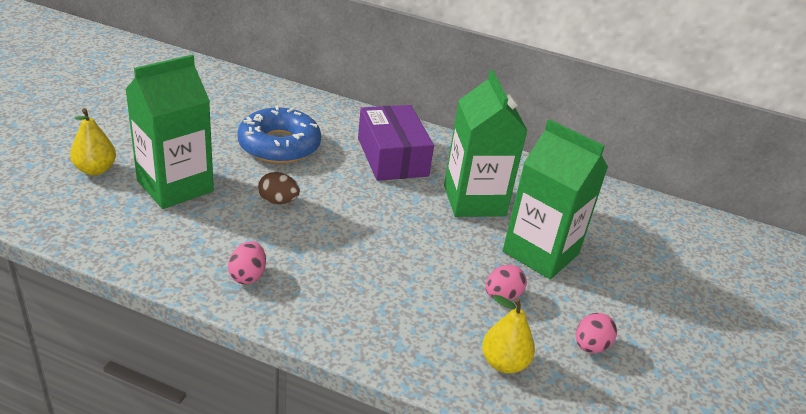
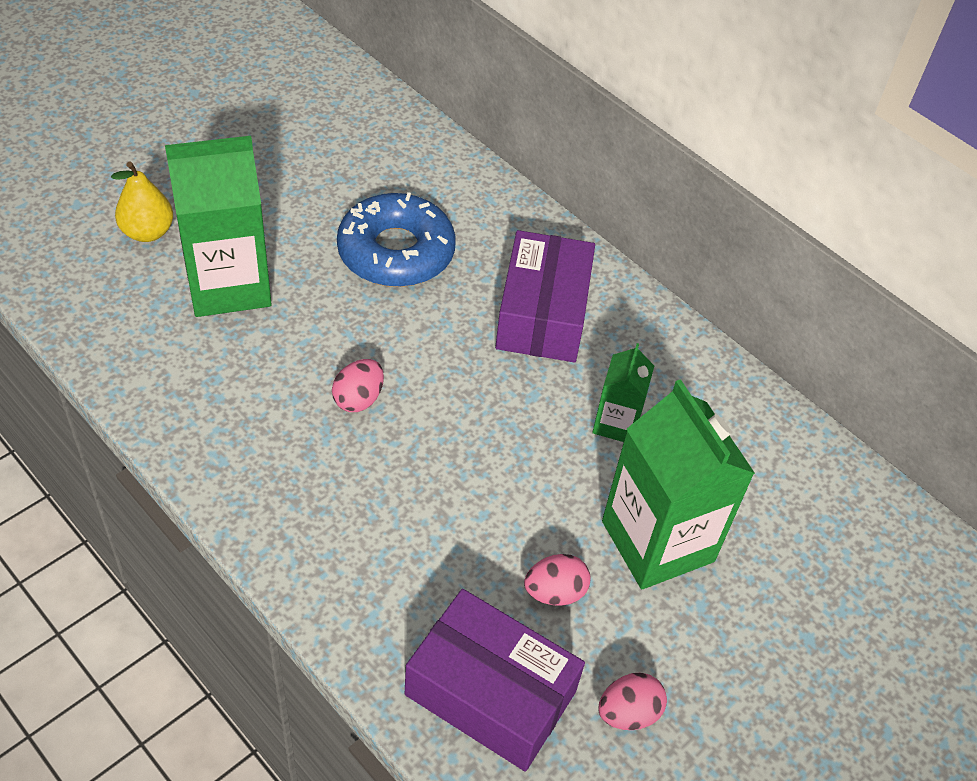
camera: 25 degrees right, 15 degrees up
pink egg [228,241,266,284] -> pink egg moved to [332,359,384,412]
brown egg [258,172,300,204] -> none
green carton [444,70,528,217] -> green carton [592,343,654,442], size x0.52
yellow pear [482,295,535,374] -> purple box [405,589,585,772]

